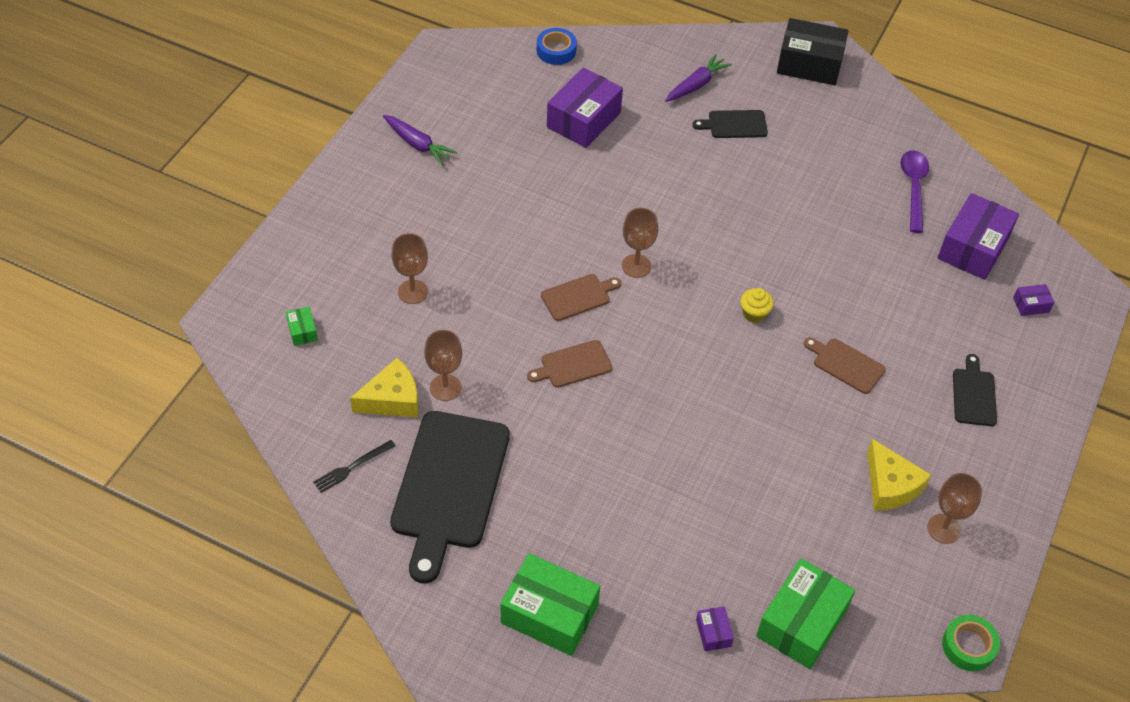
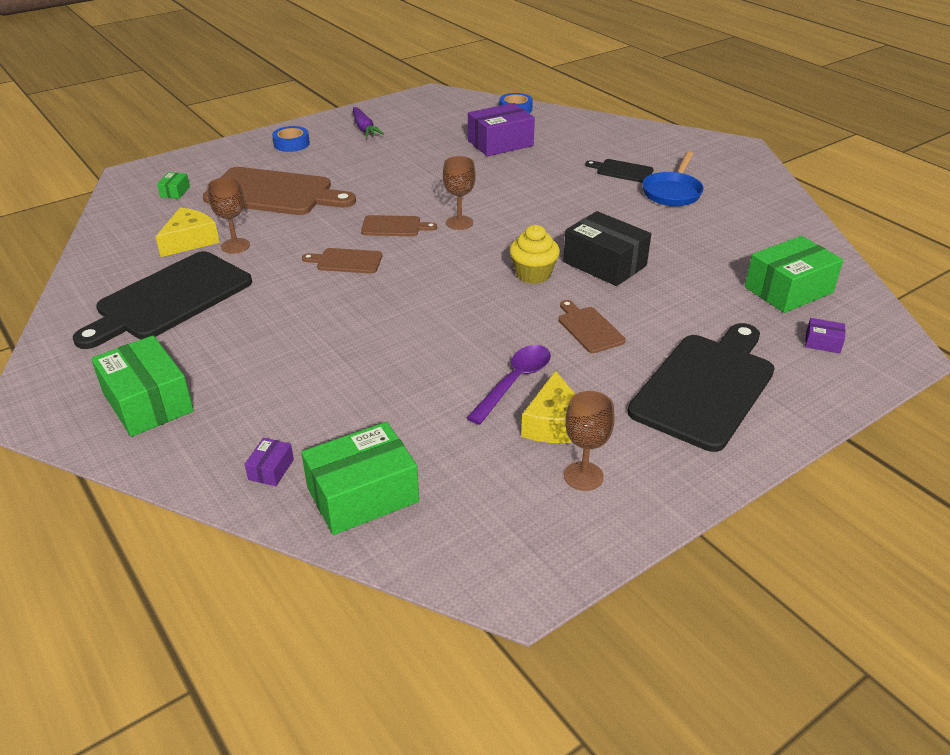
camera: 30 degrees right, 15 degrees down
black fork [313,440,396,493] -> none
yellow cheese [350,358,419,417] -> yellow cheese turned 60 degrees counterclockwise [156,208,220,257]
brown goblet [391,233,428,304] -> brown cutting board [203,167,356,215]
purple carrot [665,54,732,102] -> none
yellow cupcake [740,288,774,323] -> yellow cupcake [509,225,560,284], size x1.51
black box [777,18,849,85] -> black box moved to [563,211,651,286]
purple spoon [900,150,929,233] -> purple spoon moved to [467,345,551,425]
purple box [937,193,1019,280] -> green box [745,236,843,313]
green tape [942,615,1000,671] -> none
black cutting board [953,354,997,426] -> black cutting board [628,323,775,452], size x2.13
none -> blue tape [272,126,310,152]
none -> blue pan [642,151,704,206]

